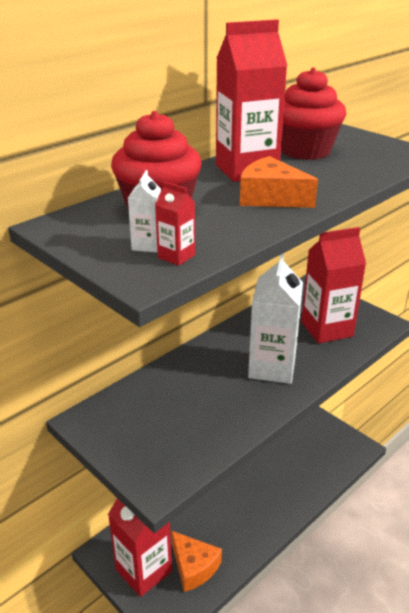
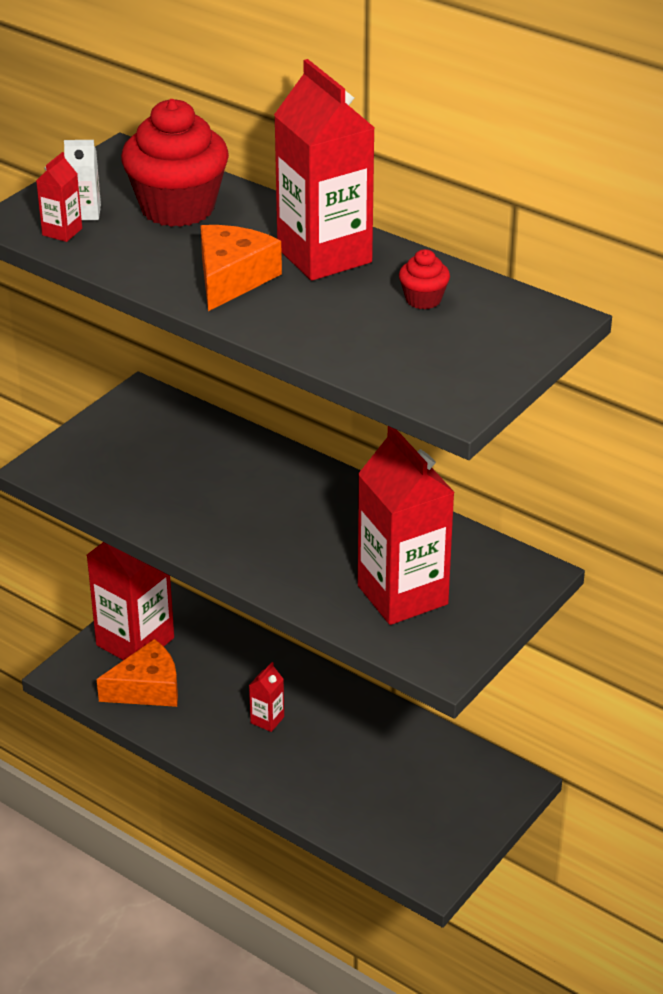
camera: 80 degrees right, 5 degrees up
orange cheese [171,531,222,592] -> orange cheese turned 150 degrees counterclockwise [97,639,178,707]
white carton [248,253,303,384] -> none
red cupcake [281,68,346,160] -> red cupcake [399,249,450,309], size x0.45
none -> red carton [249,662,284,732]

